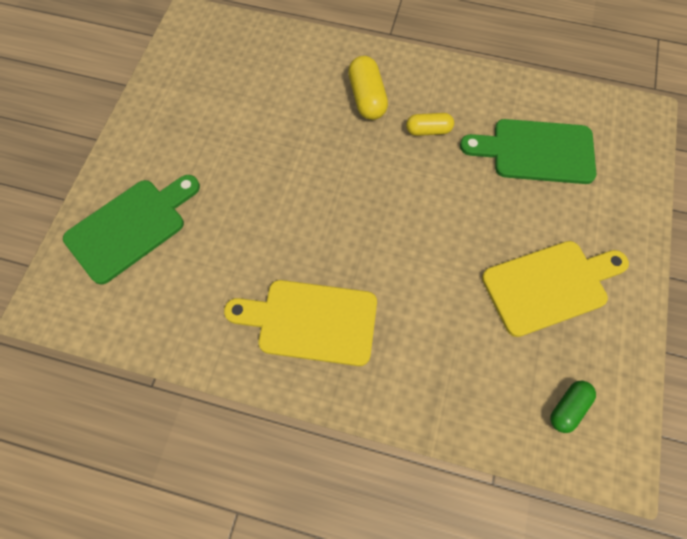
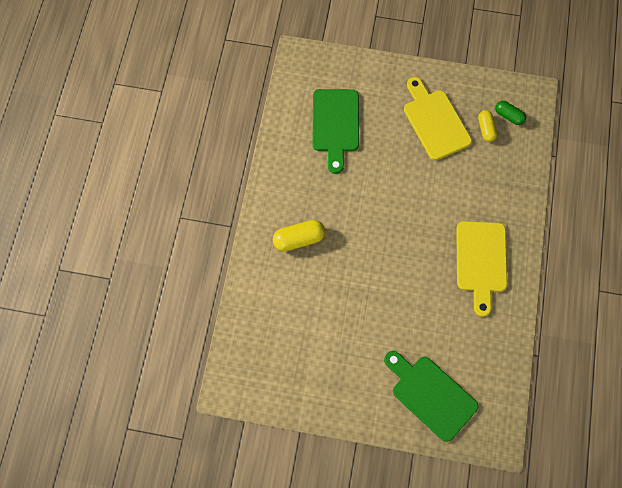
camera: 95 degrees left, 5 degrees up
yellow capsule [406,113,454,136] -> yellow capsule moved to [478,110,497,142]

